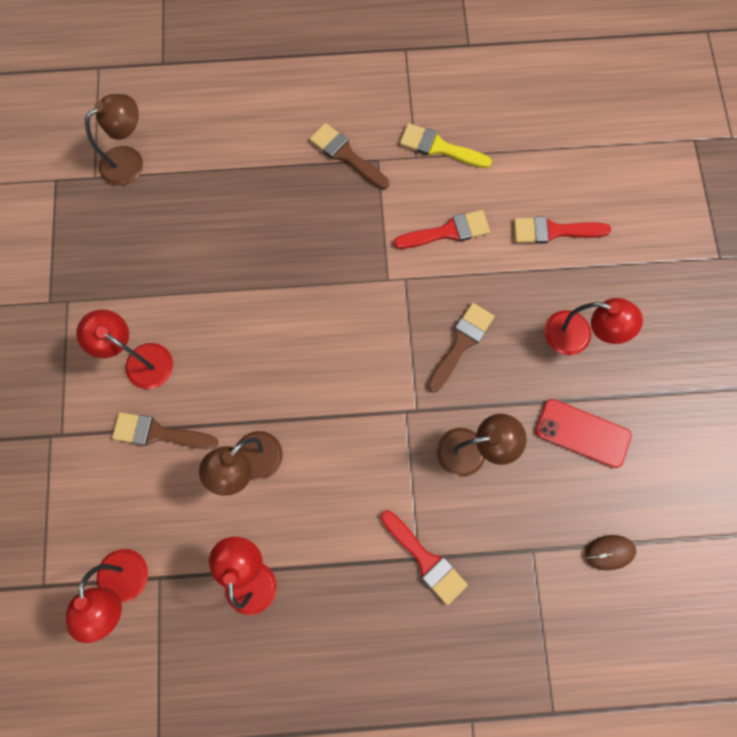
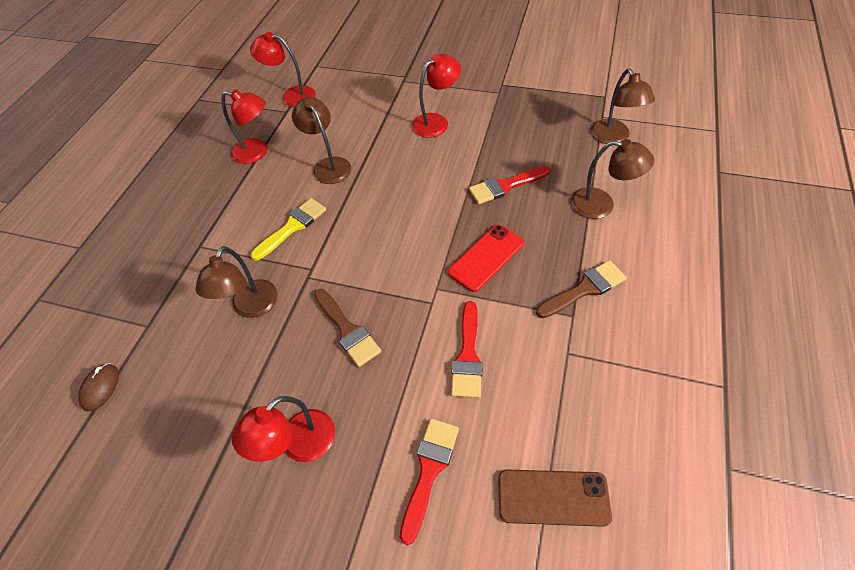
camera: 115 degrees right, 20 degrees down
brown brush [112,412,218,449] -> none
red brush [381,510,468,605] -> red brush moved to [469,166,551,204]
yellow brush [400,123,492,168] -> yellow brush moved to [251,198,326,261]
red phone [535,399,632,468] -> red phone moved to [448,225,524,292]
none -> brown phone [498,469,612,527]
none -> brown lamp [571,139,654,219]

